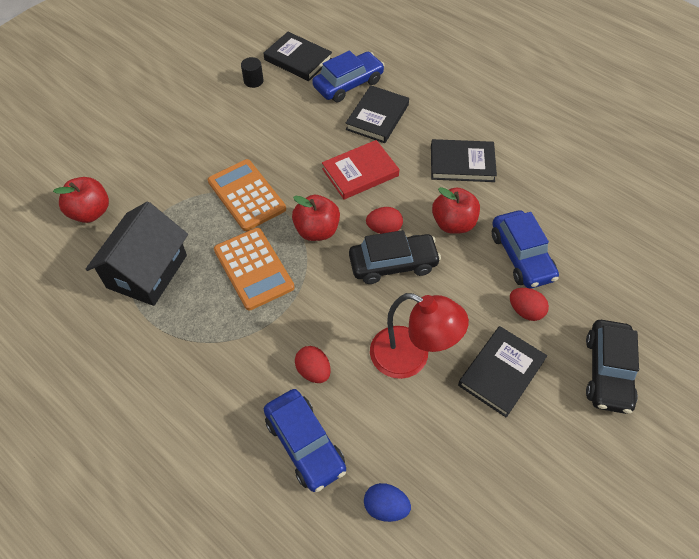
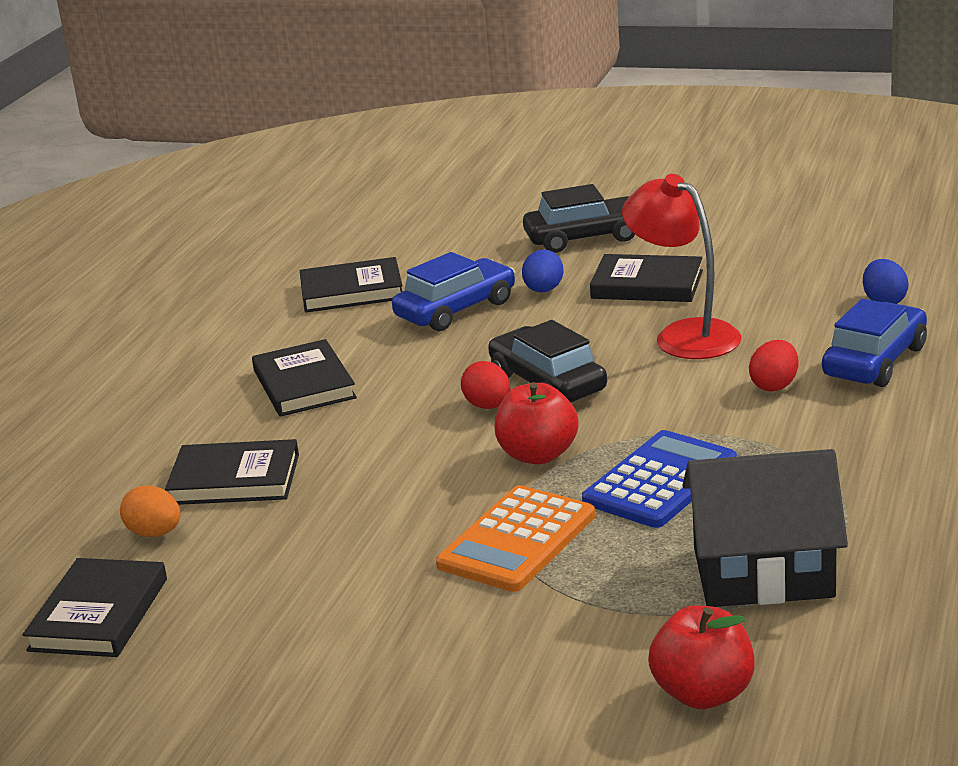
camera: 110 degrees left, 30 degrees down
orange calculator [214,228,295,311] -> blue calculator [582,430,737,528]
black cylinder [241,57,263,88] -> none
blue car [312,51,385,102] -> orange egg [120,485,180,537]
red book [322,140,399,199] -> none
red lamp [370,293,469,379] -> red lamp turned 45 degrees counterclockwise [622,174,741,359]
red apple [432,187,480,234] -> none
red egg [510,288,549,321] -> blue egg [522,249,564,292]
none -> black book [300,257,403,313]

